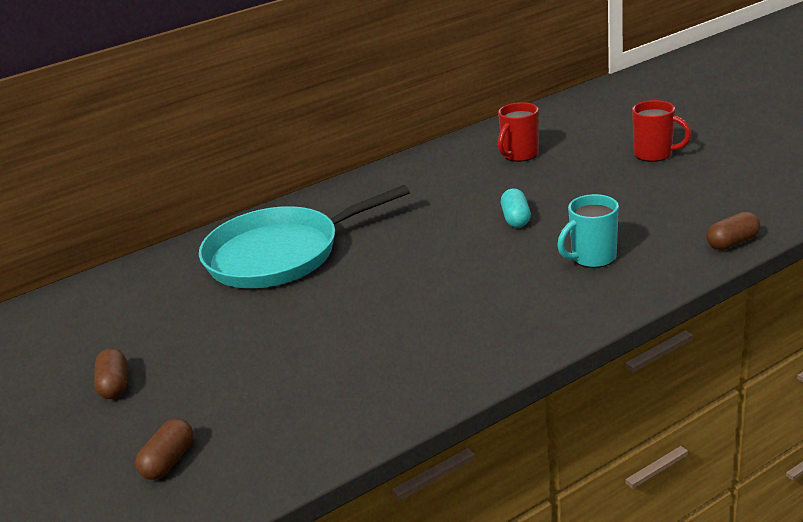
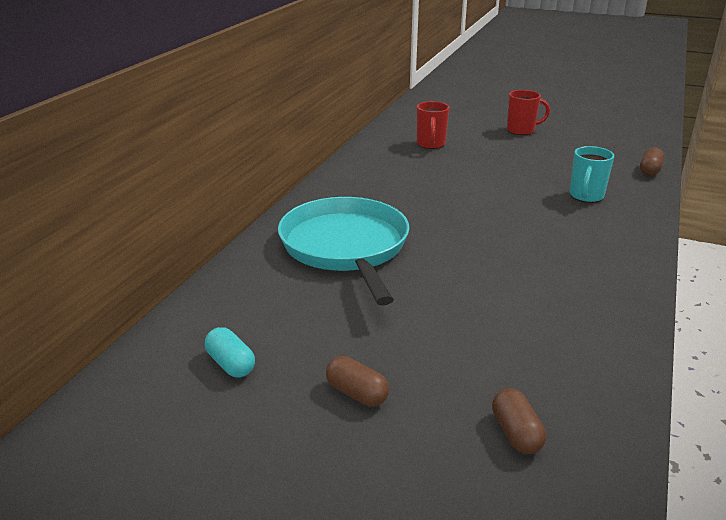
camera: 40 degrees left, 0 degrees up
turquoise pan [199,185,410,288] -> turquoise pan turned 135 degrees clockwise [278,197,409,306]
turquoise capsule [501,189,531,228] -> turquoise capsule moved to [205,327,255,377]

